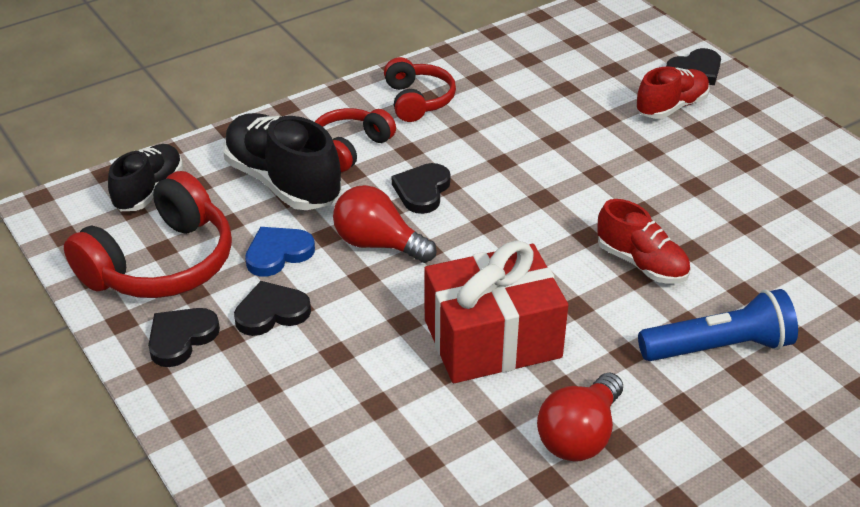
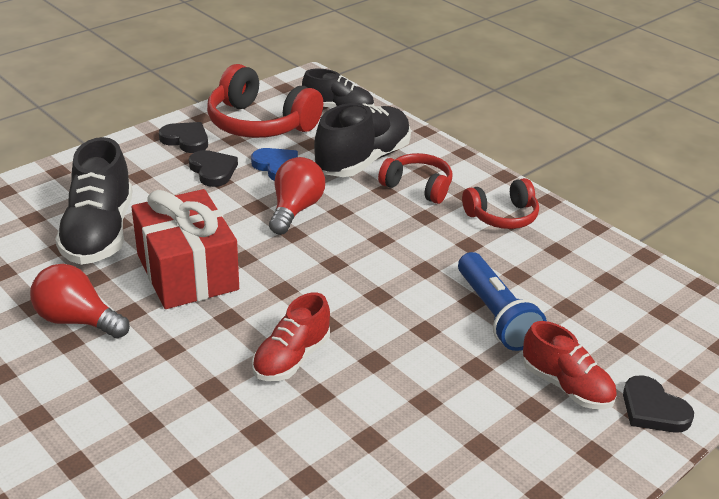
camera: 80 degrees right, 5 degrees down
black heart [392,163,451,214] -> none
blue flashlight [638,289,798,361] -> blue flashlight moved to [458,252,547,351]
none -> black shoe [55,137,133,265]

